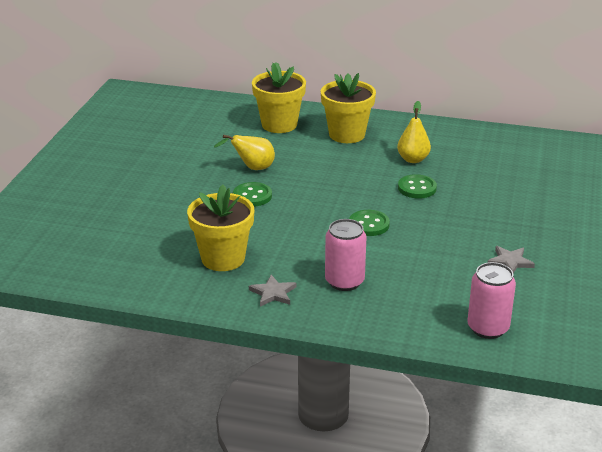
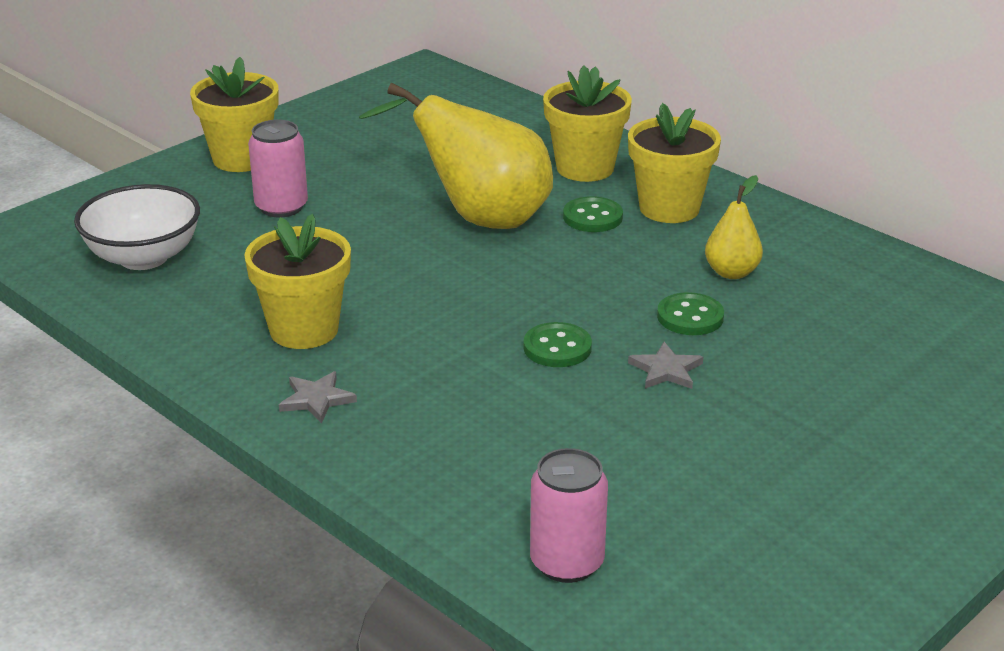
camera: 30 degrees right, 0 degrees up
yellow pear [214,134,275,170] -> yellow pear [359,83,553,229], size x2.04
green button [233,182,272,207] -> green button moved to [563,196,623,232]
pink can [325,219,367,291] -> pink can moved to [248,120,308,218]
grey star [487,246,535,273] -> grey star moved to [628,342,703,389]
none -> white bowl [74,184,200,270]
none -> yellow flower pot [190,57,279,172]

